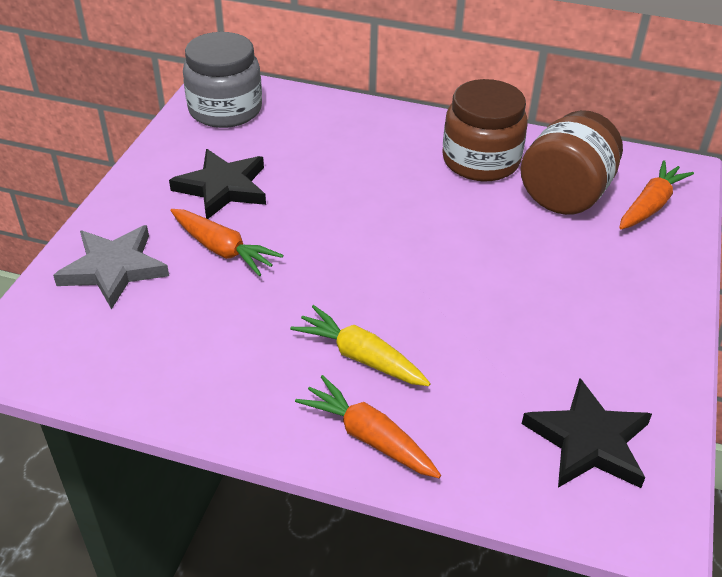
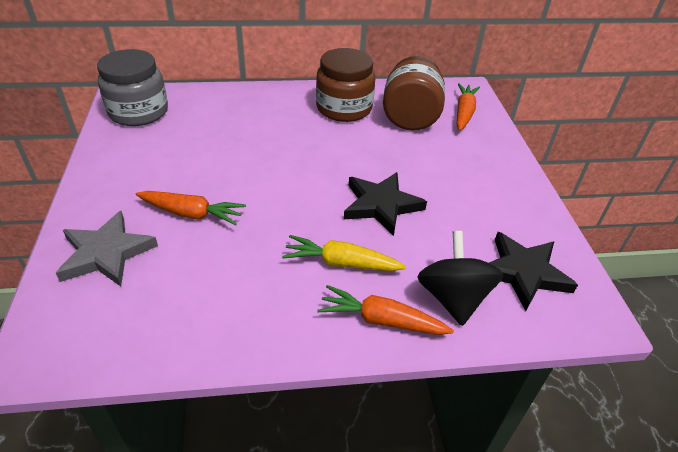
camera: 25 degrees left, 0 degrees up
black star [169,149,266,219] -> black star moved to [344,172,427,236]
none -> black spinning top [418,231,503,326]

